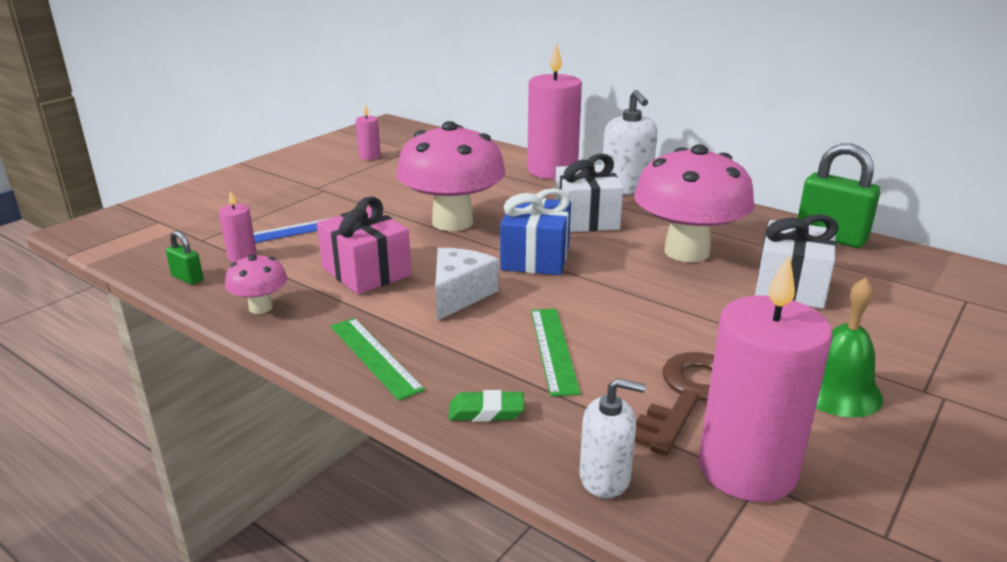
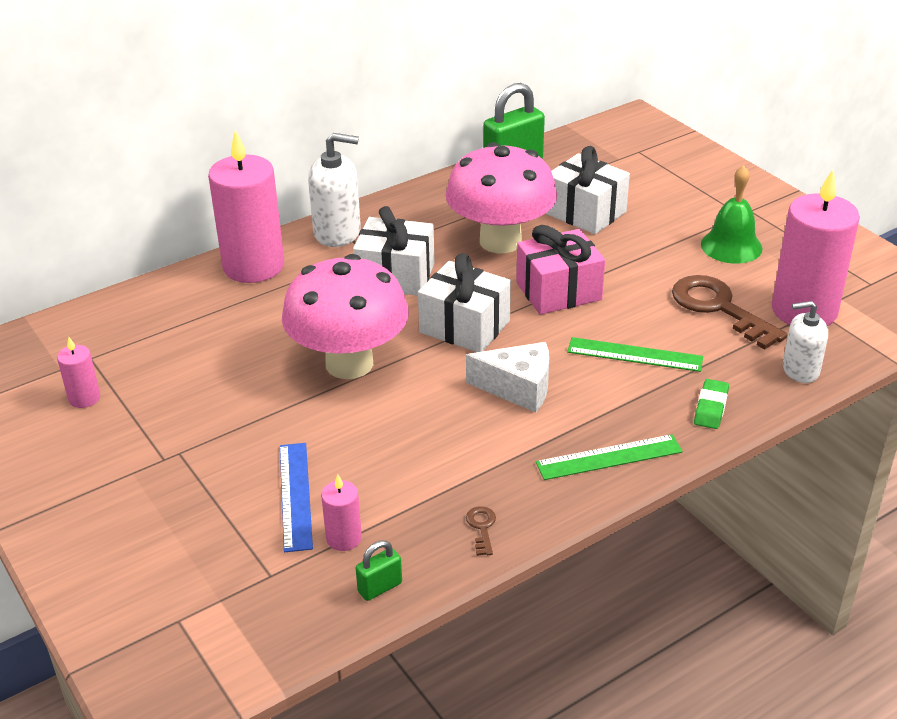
camera: 70 degrees left, 10 degrees up
pink mushroom [225,254,288,314] -> brown key [466,506,496,556]
pink gift [317,196,411,294] -> pink gift moved to [516,225,605,315]
white cheese [435,248,499,321] -> white cheese turned 150 degrees clockwise [466,342,549,412]
blue gift [500,188,571,275] -> white gift [418,253,511,352]
white soap dispenser [580,378,645,498] -> white soap dispenser turned 120 degrees counterclockwise [783,301,828,383]

